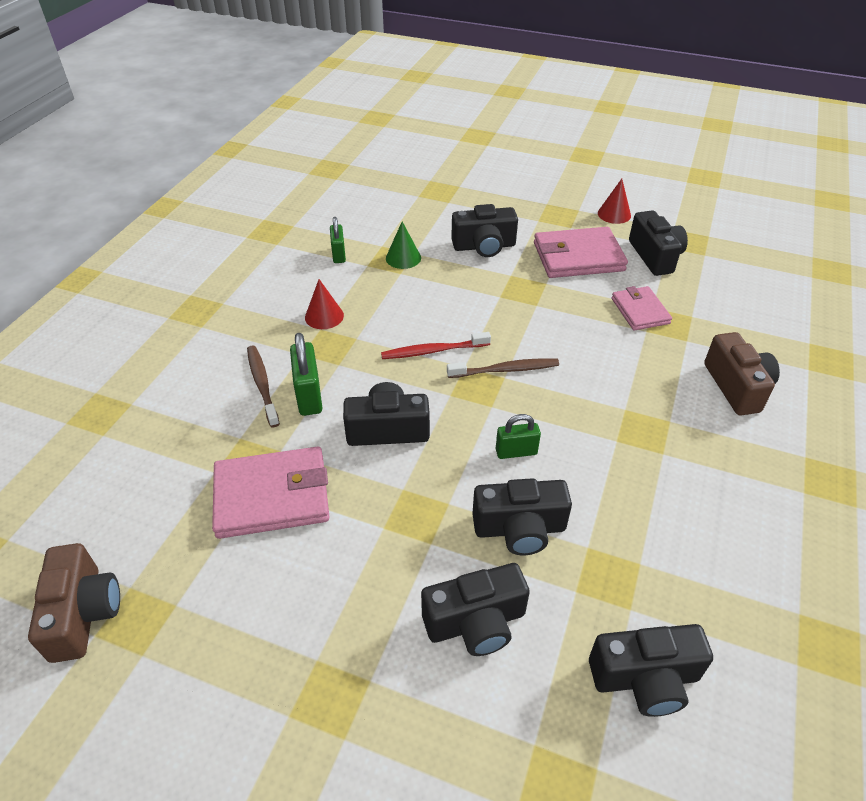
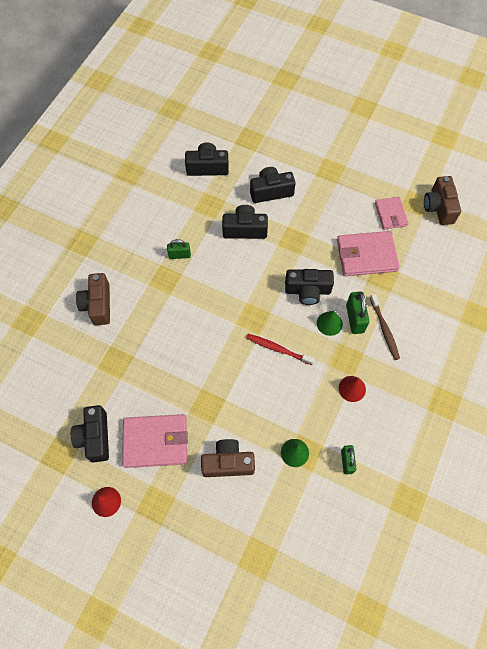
camera: 175 degrees left, 20 degrees up
red toothbrush [381,332,491,359] -> red toothbrush turned 150 degrees counterclockwise [246,334,315,365]
brown toothbrush [447,358,559,378] -> none
black camera [451,204,518,257] -> brown camera [201,439,255,477]
green padlock [496,414,541,459] -> green padlock moved to [167,239,191,259]
pink wallet [611,286,672,331] -> pink wallet moved to [375,197,408,230]
none -> green cone [317,311,343,336]

